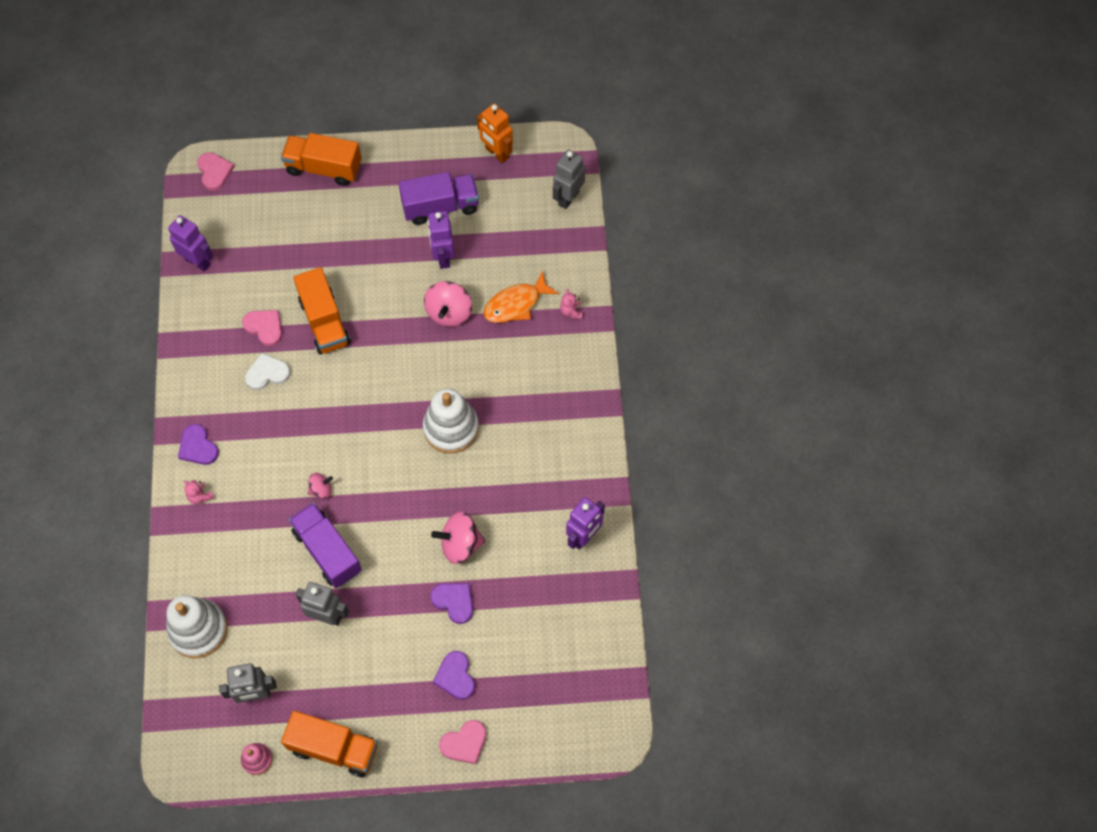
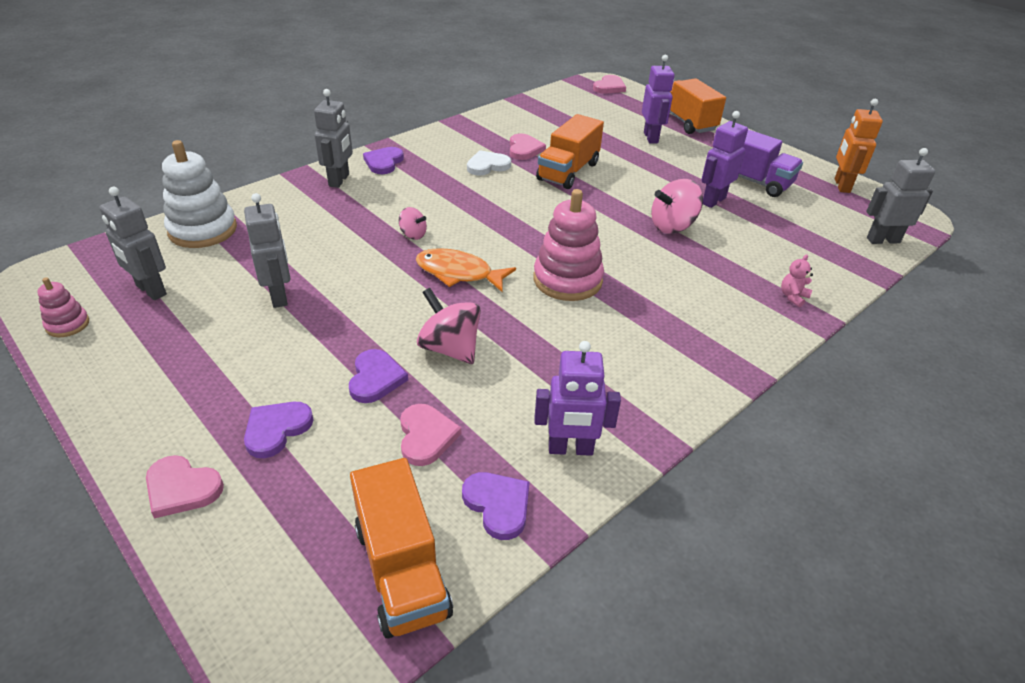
camera: 50 degrees right, 25 degrees down
purple robot [168,215,213,272] -> purple robot moved to [642,55,675,143]
pink teddy bear [184,480,214,504] -> grey robot [314,89,353,188]
white heart [245,353,290,390] -> white heart turned 60 degrees counterclockwise [467,150,511,176]
orange truck [281,711,378,777] -> orange truck moved to [350,458,453,638]
purple truck [289,502,362,588] -> none
white stacking toy [423,388,479,454] -> pink stacking toy [534,189,604,301]
orange fish [483,270,559,323] -> orange fish moved to [416,248,516,292]
none -> pink heart [400,404,461,466]
none -> purple heart [462,472,529,540]

